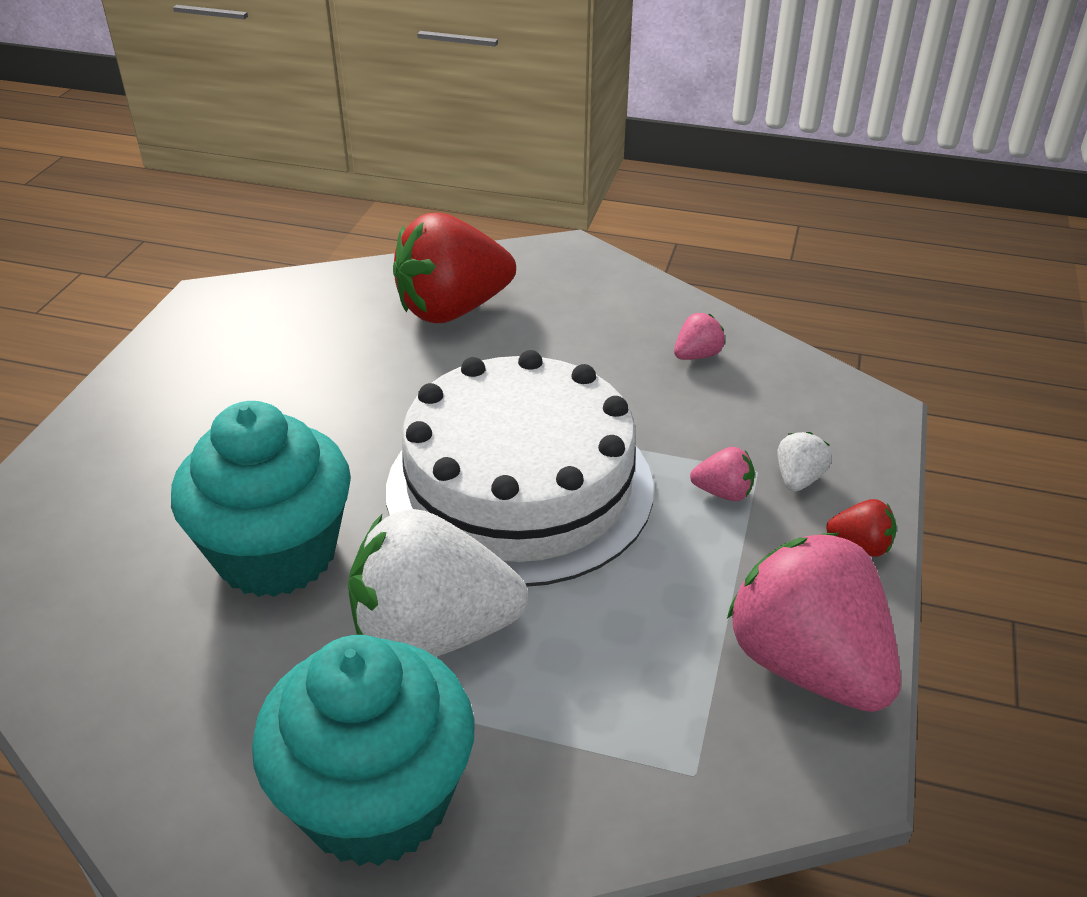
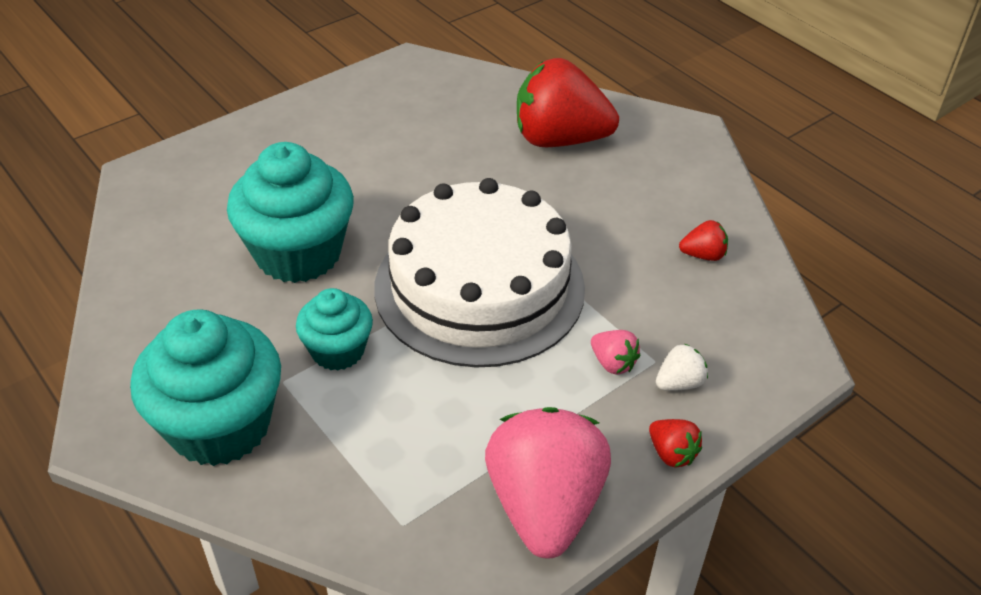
camera: 35 degrees right, 5 degrees up
white strawberry [348,509,528,657] -> turquoise cupcake [296,288,373,371]
pink strawberry [674,313,725,360] -> red strawberry [679,220,728,261]

